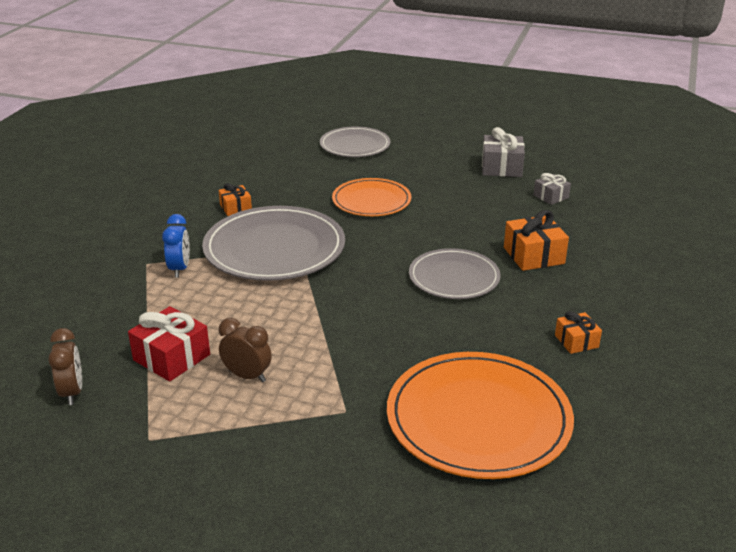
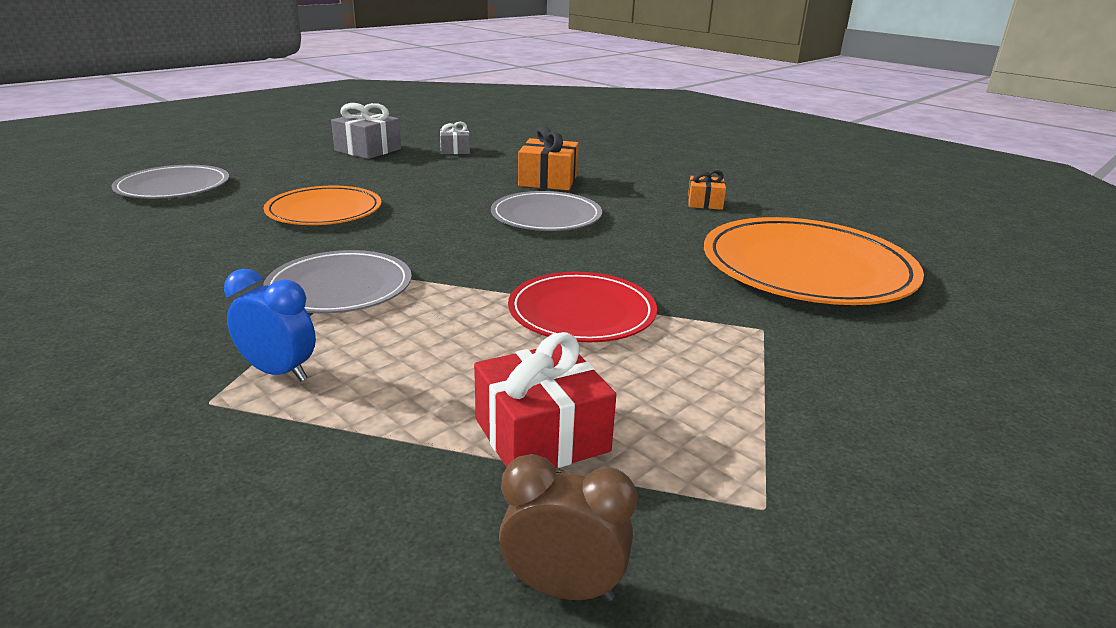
camera: 65 degrees left, 5 degrees down
grey plate [202,206,345,281] -> grey plate [263,250,412,314], size x0.61
orange gift [219,183,252,216] -> none
brown clock [219,318,272,383] -> none
none -> red plate [508,272,657,342]

